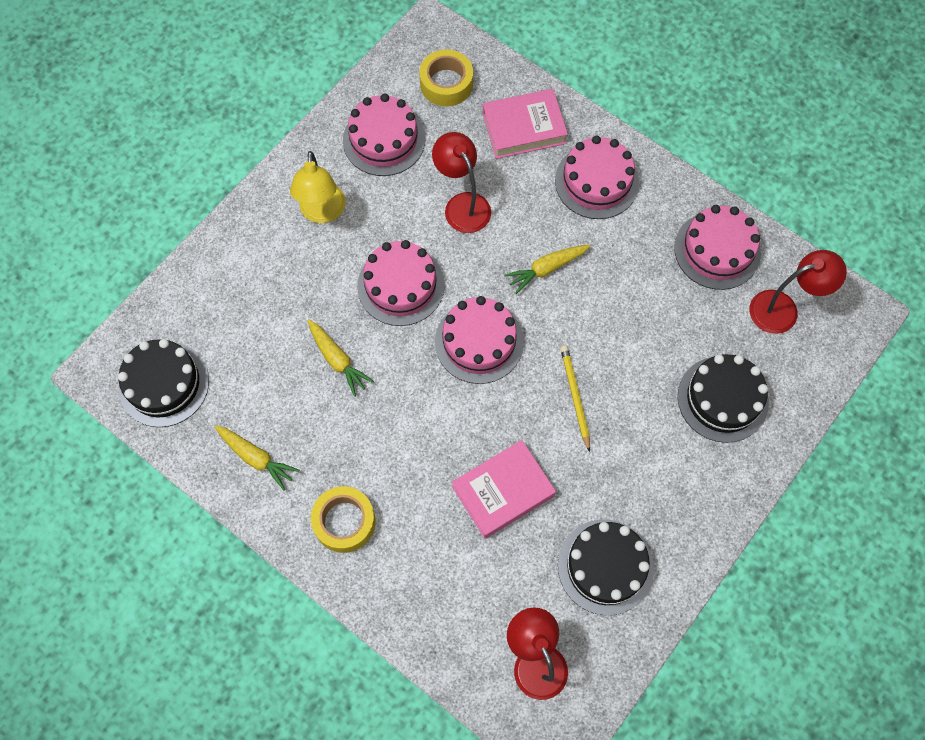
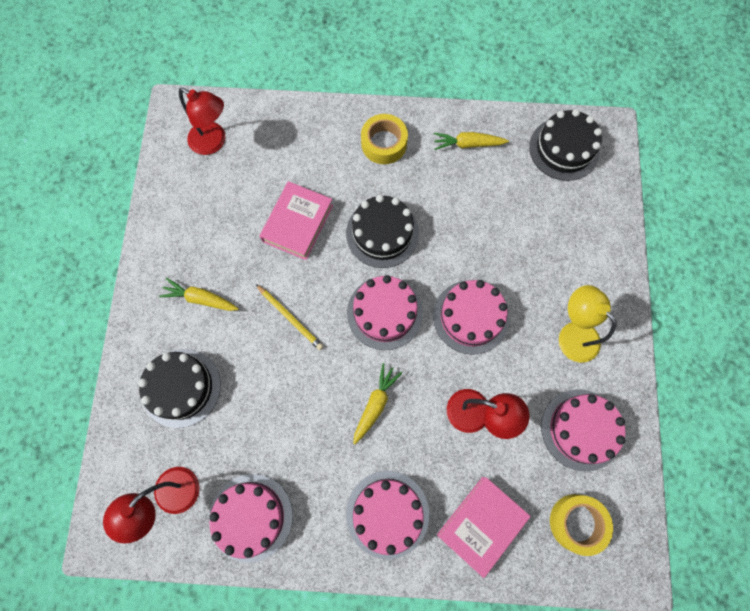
camera: 145 degrees right, 5 degrees up
yellow carrot [307,319,374,397] -> yellow carrot moved to [159,278,239,311]
black cake [558,519,654,615] -> black cake moved to [346,195,419,268]

